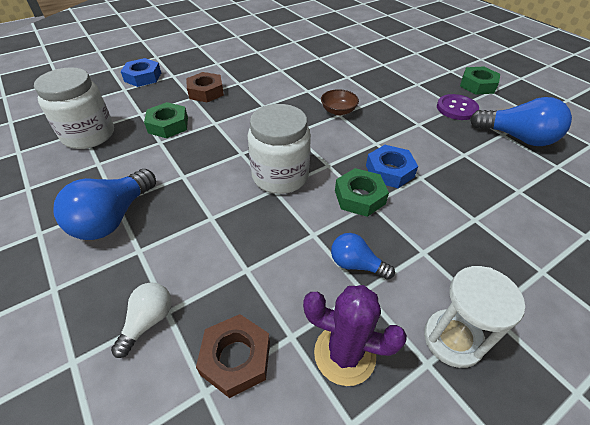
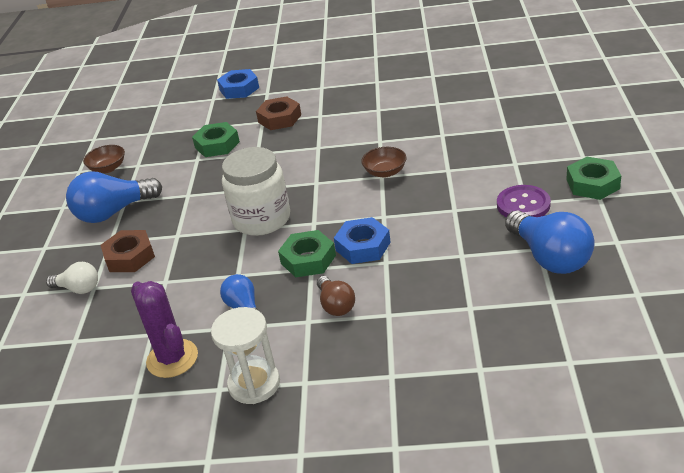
camera: 40 degrees right, 10 degrees down
white jar [34,67,114,149] -> none
white light bulb [111,282,172,358] -> white light bulb turned 45 degrees clockwise [46,262,98,294]
brown nut [196,314,270,398] -> brown nut moved to [101,230,155,272]
none -> brown bowl [83,145,125,173]
none -> brown light bulb [317,276,355,316]

